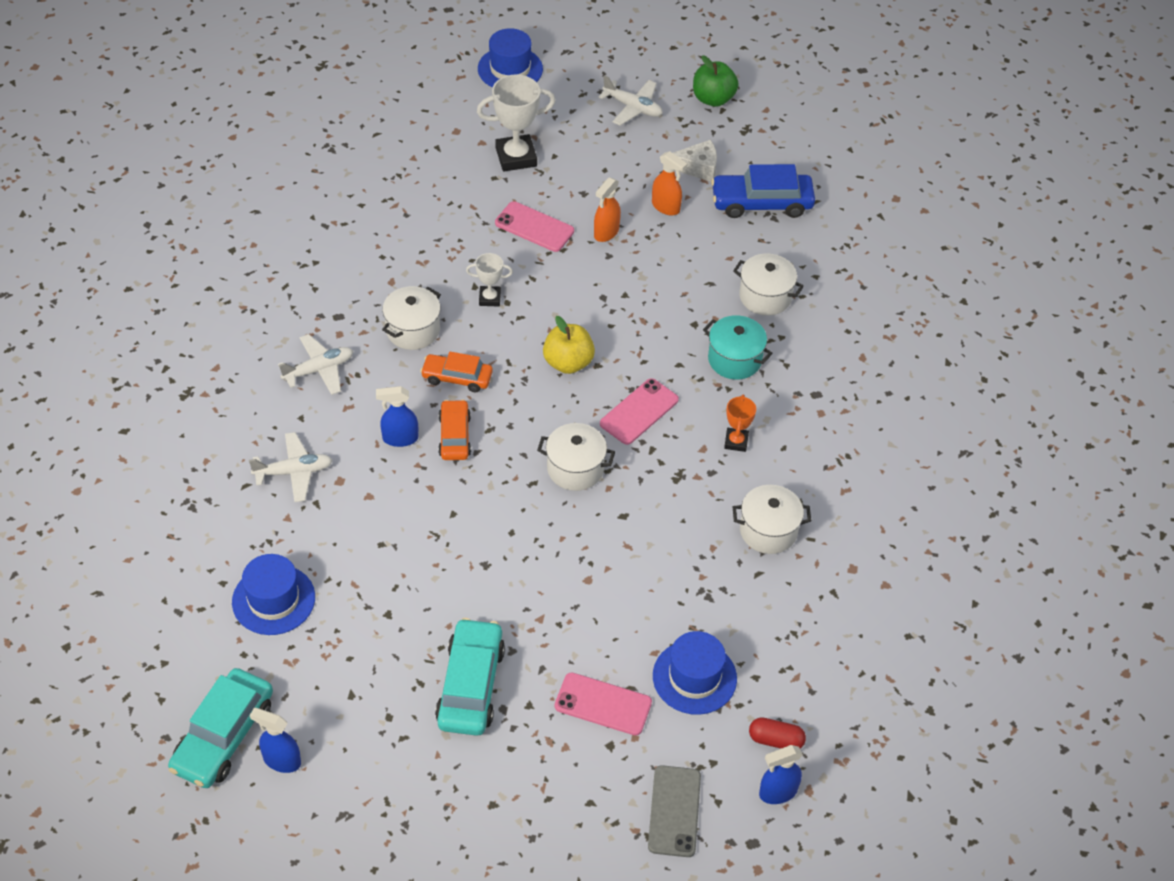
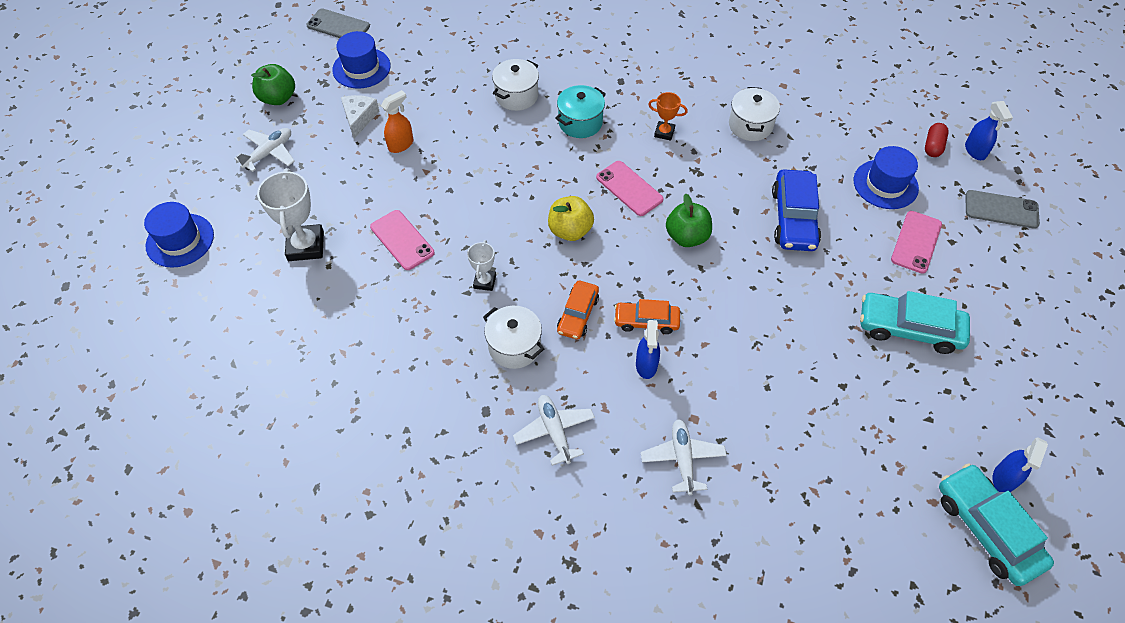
camera: 80 degrees left, 5 degrees up
turquoise car [168,668,273,788] -> turquoise car turned 150 degrees counterclockwise [939,463,1054,586]
blue hat [232,554,315,635] -> blue hat moved to [332,31,391,89]
pink phone [495,201,574,252] -> pink phone turned 75 degrees counterclockwise [370,210,435,270]
white pot [537,423,615,491] -> green apple [666,193,712,247]
orange spray bottle [594,177,621,242] -> none
blue car [711,164,815,218] -> blue car moved to [772,170,821,251]
none -> grey phone [306,8,370,38]

